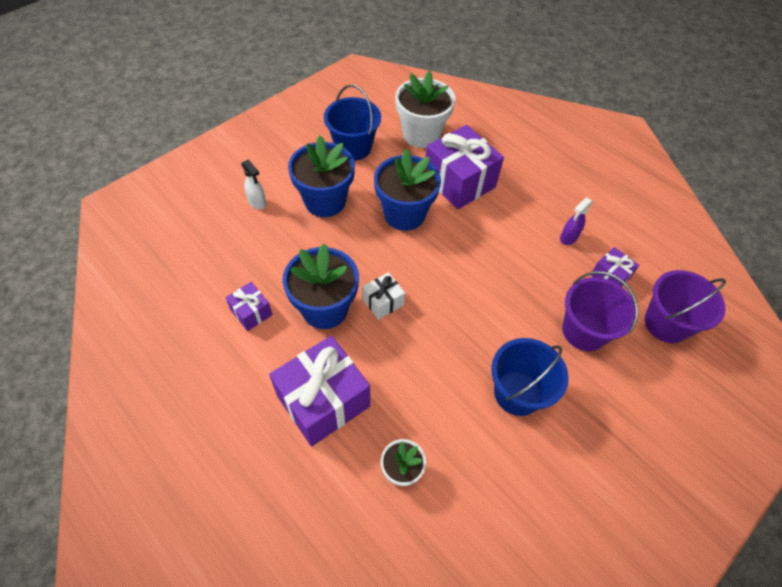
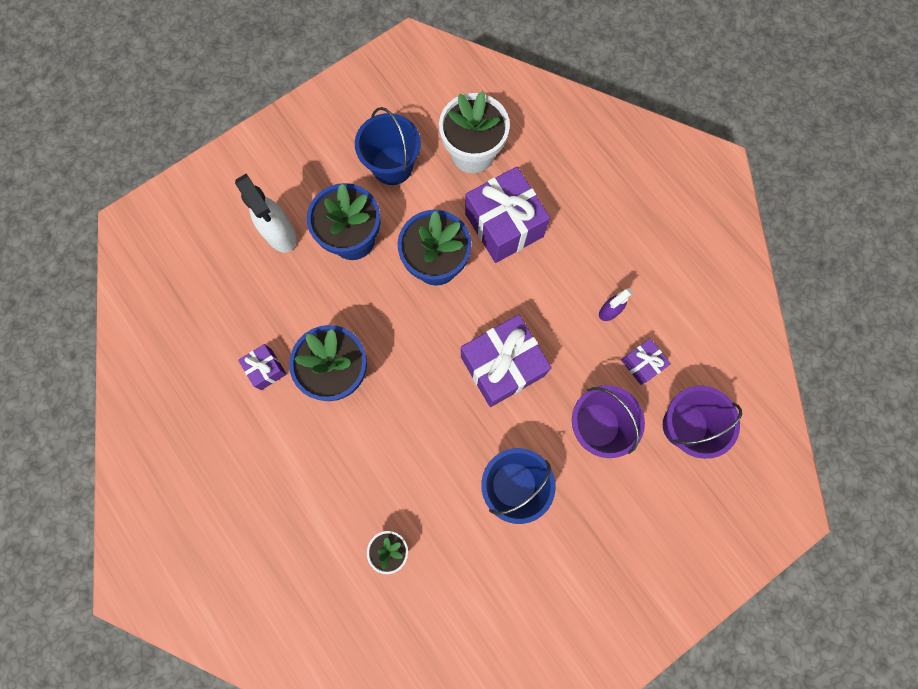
camera: 10 degrees right, 20 degrees up
white spray bottle [241,159,266,210] -> white spray bottle [235,174,297,252], size x1.79
purple gift [269,336,370,447] -> purple gift moved to [461,315,552,407]
white gift [362,272,405,320] -> none

